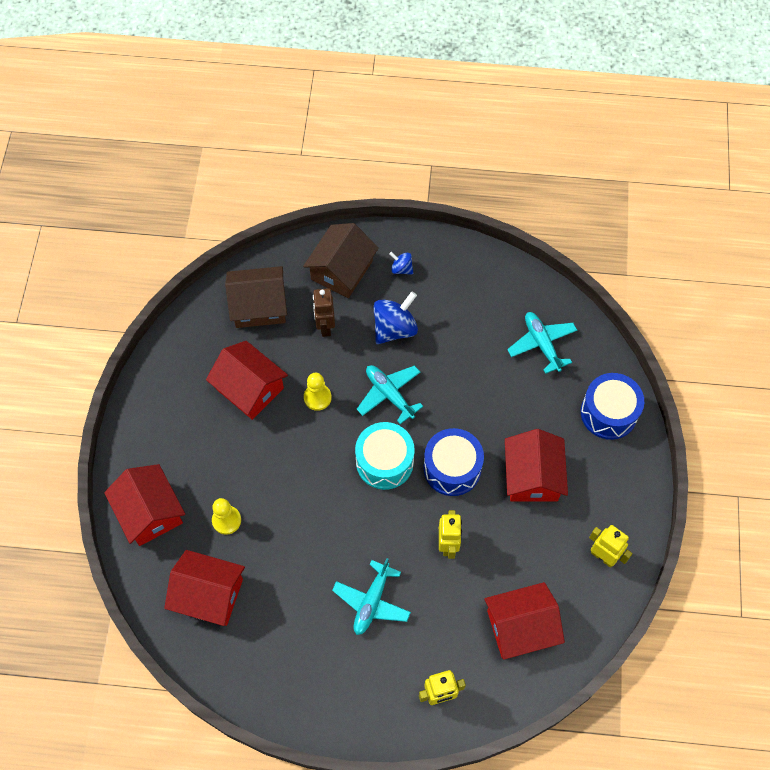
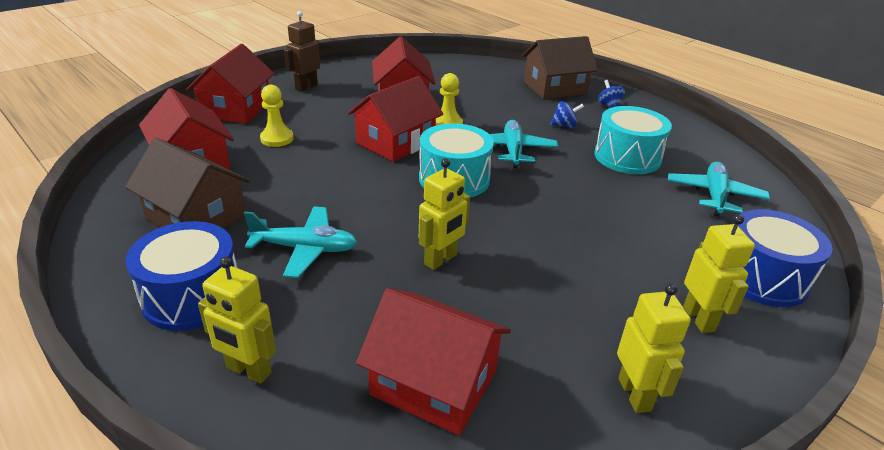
camera: 40 degrees right, 30 degrees down
brown house [225,266,287,328] -> brown house moved to [125,138,250,228]
brown robot [313,288,335,337] -> brown robot moved to [284,11,320,92]
turquoise plane [332,558,411,635] -> turquoise plane turned 150 degrees counterclockwise [244,206,357,278]
blue spinning top [373,291,418,344] -> blue spinning top [550,101,584,128], size x0.52
blue drum [423,428,484,496] -> blue drum moved to [125,221,237,331]
red house [505,429,568,502] -> red house moved to [348,76,443,162]
none -> turquoise drum [594,106,672,174]
none -> yellow robot [683,214,755,333]

